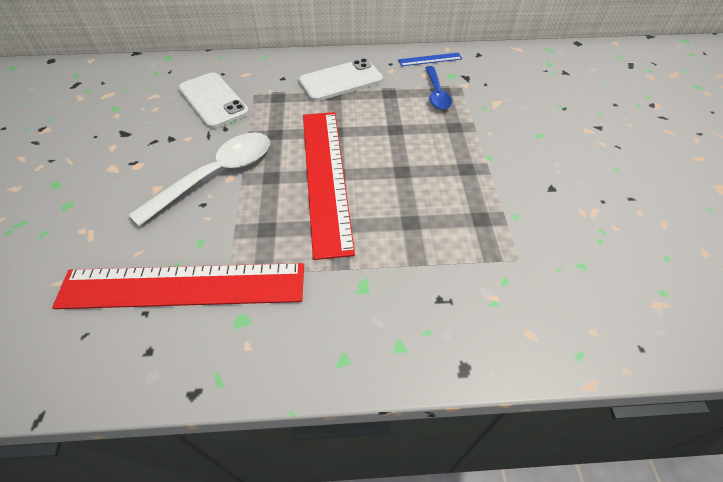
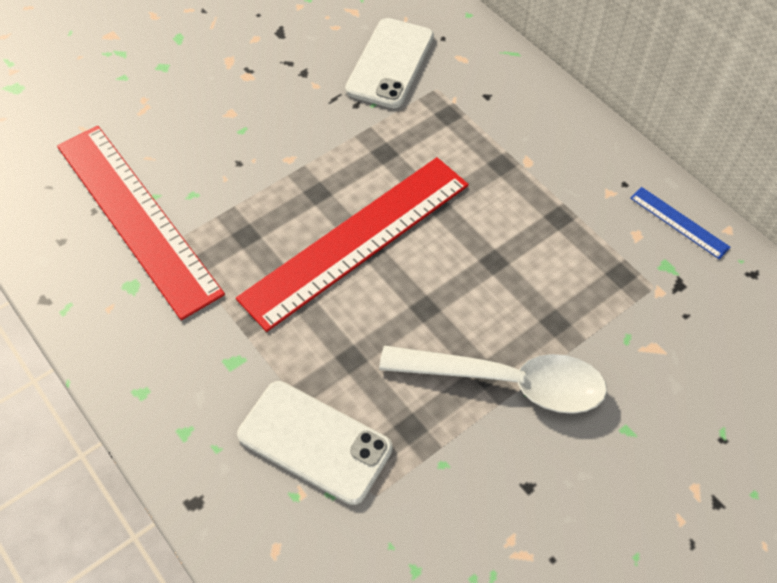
camera: 55 degrees right, 5 degrees up
white spoon [129,132,270,226] -> white spoon moved to [379,346,607,414]
white phone [299,58,383,101] -> white phone moved to [237,381,393,505]
blue spoon [425,66,452,110] -> none

